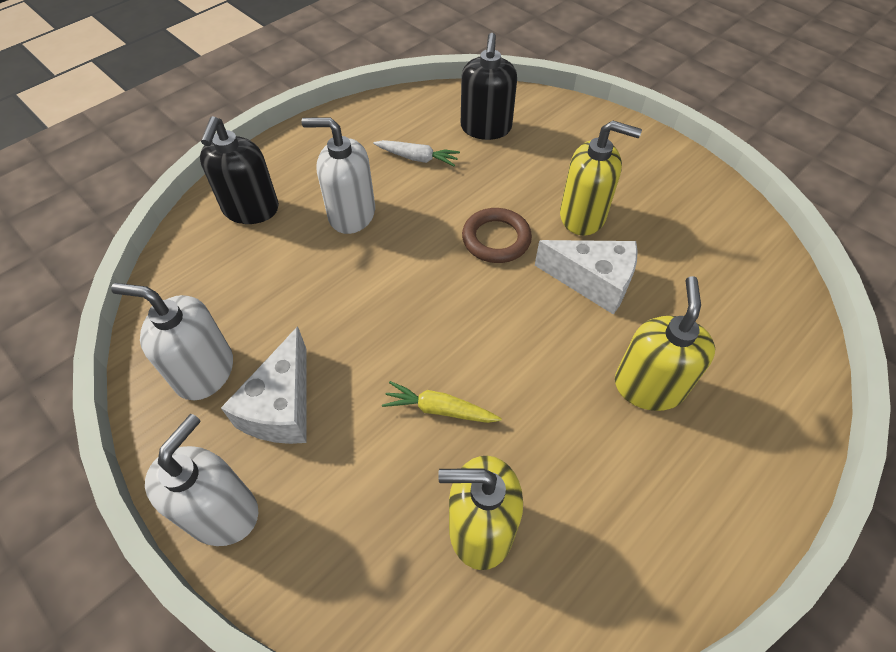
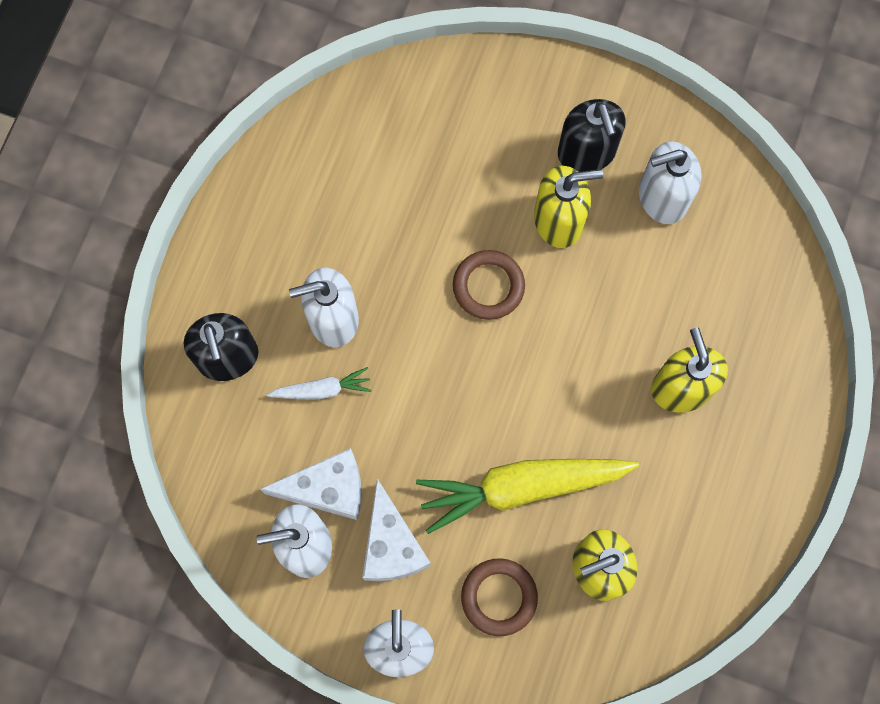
camera: 25 degrees left, 20 degrees up
white carrot [373,140,460,167] -> white carrot moved to [267,367,372,399]
yellow carrot [382,381,502,423] -> yellow carrot [416,459,639,534], size x2.08
black soap dispenser [461,33,517,140] -> black soap dispenser moved to [558,99,626,172]
white cheese [535,240,638,315] -> white cheese moved to [260,448,362,520]
none -> brown ring [461,558,538,636]
none -> white soap dispenser [639,141,702,224]

